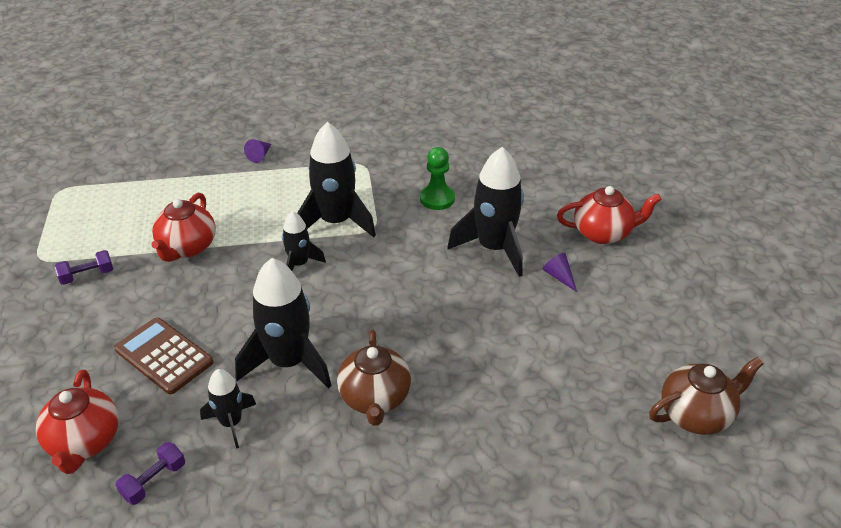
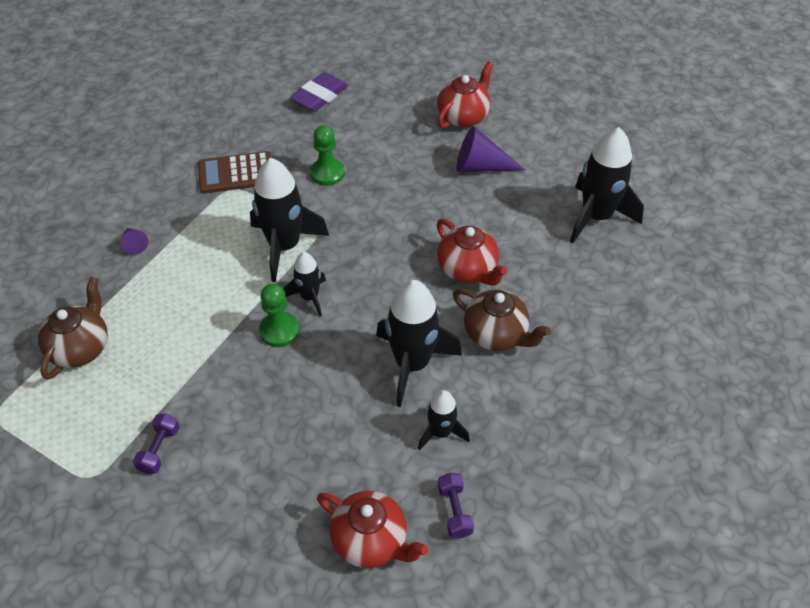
camera: 50 degrees left, 10 degrees up
brown calculator [114,317,213,394] -> brown calculator moved to [198,151,272,194]
red teapot [151,193,216,262] -> red teapot moved to [437,219,508,286]
black rocket [447,147,524,277] -> black rocket moved to [570,127,644,243]
purple cone [543,253,577,292] -> purple cone [456,126,525,172], size x1.90
brown teapot [649,357,764,435] -> brown teapot moved to [38,277,108,380]
none -> green pawn [259,284,299,347]
none -> purple eraser [290,72,348,112]

